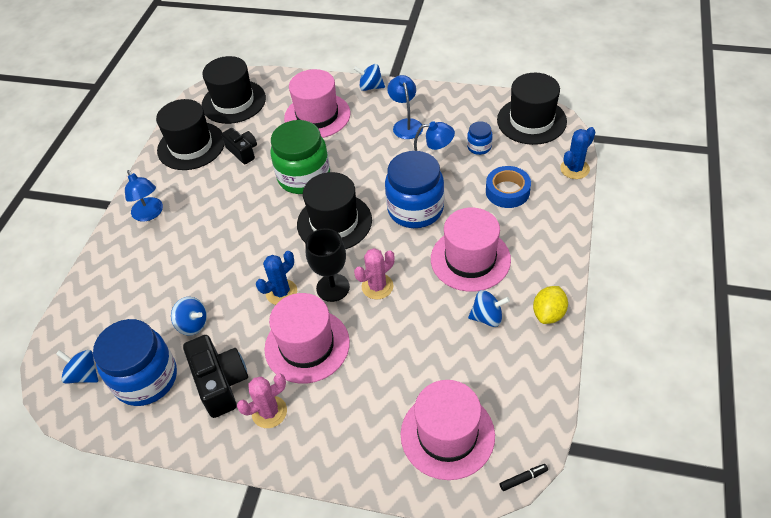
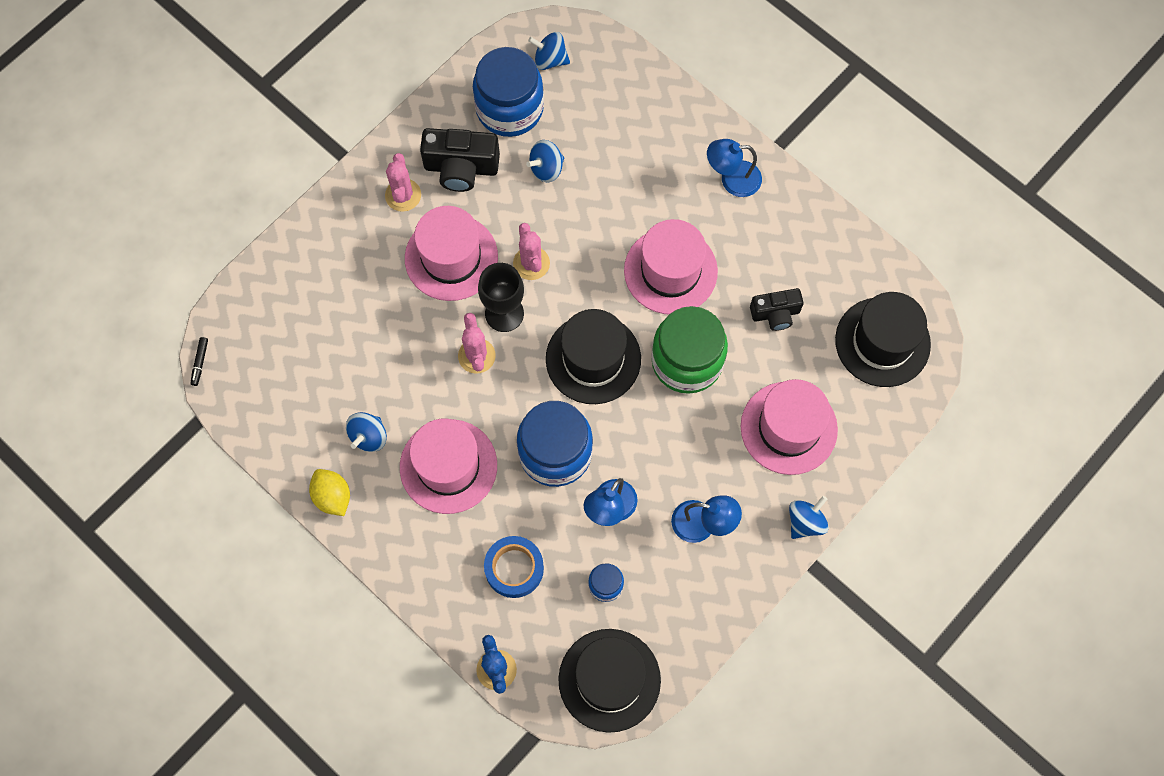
camera: 115 degrees right, 20 degrees up
blue spinning top [56,350,98,384] -> blue spinning top turned 135 degrees counterclockwise [528,32,570,70]
black hat [156,99,225,170] -> none
blue cactus [256,251,297,305] -> pink cactus [513,223,550,280]
pink hat [401,380,495,480] -> pink hat moved to [624,219,718,314]

